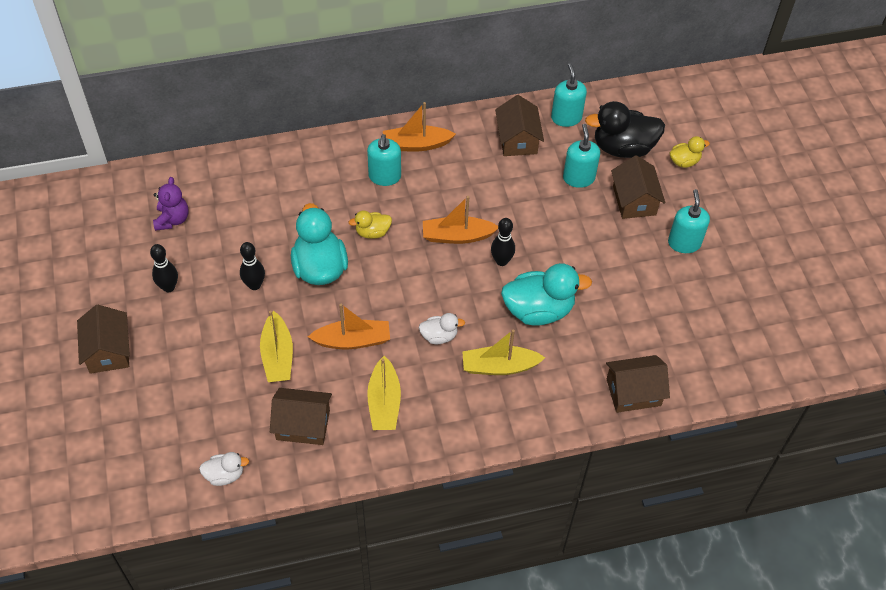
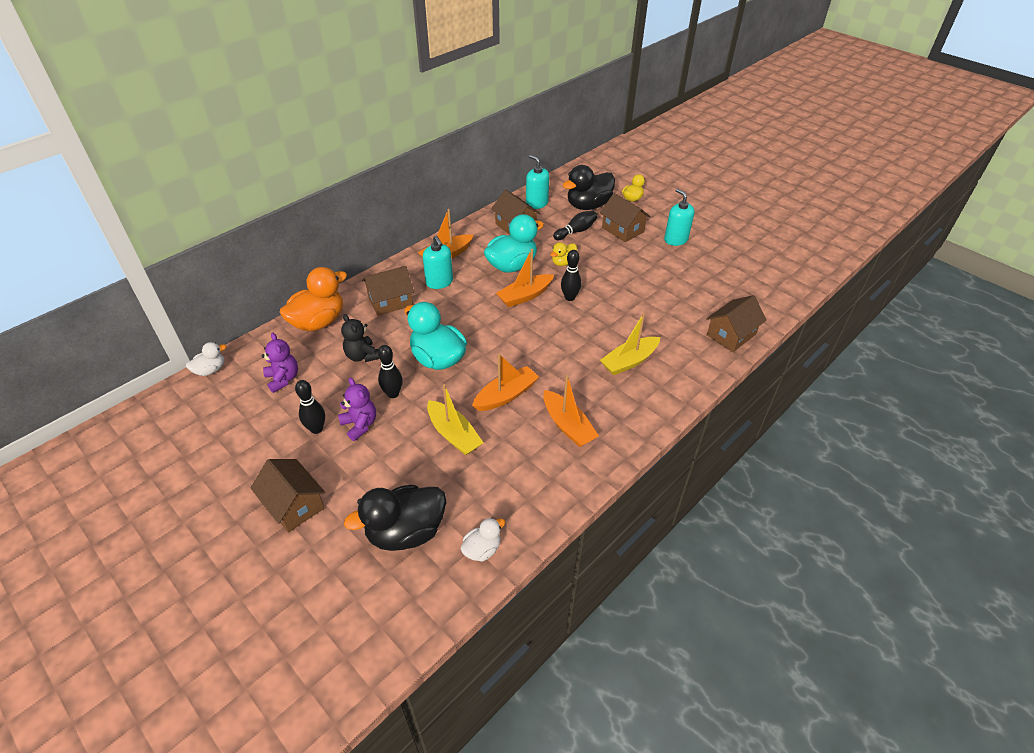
camera: 30 degrees left, 10 degrees down
brown house [270,388,332,445] -> brown house moved to [362,266,414,316]
yellow duck [348,210,392,239] -> yellow duck moved to [550,242,577,266]
yellow boat [367,356,401,430] -> orange boat [543,375,599,447]
white duck [419,313,465,344] -> white duck moved to [186,342,226,376]
turquoise duck [501,263,592,326] -> turquoise duck moved to [484,214,544,273]
turquoise soap dispenser [563,124,600,188] -> black bowling pin [553,211,597,240]
none -> orange duck [280,267,347,331]
none -> purple teddy bear [338,378,376,441]
none -> black teddy bear [341,314,379,362]
none -> black duck [344,485,446,551]

